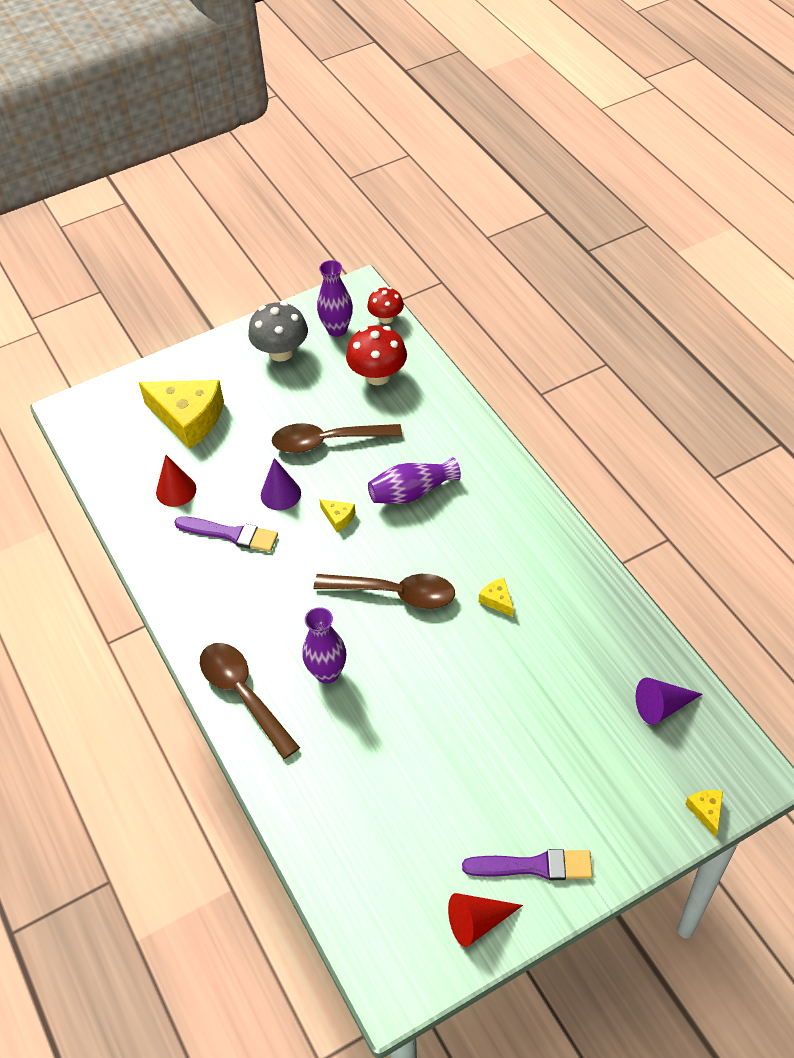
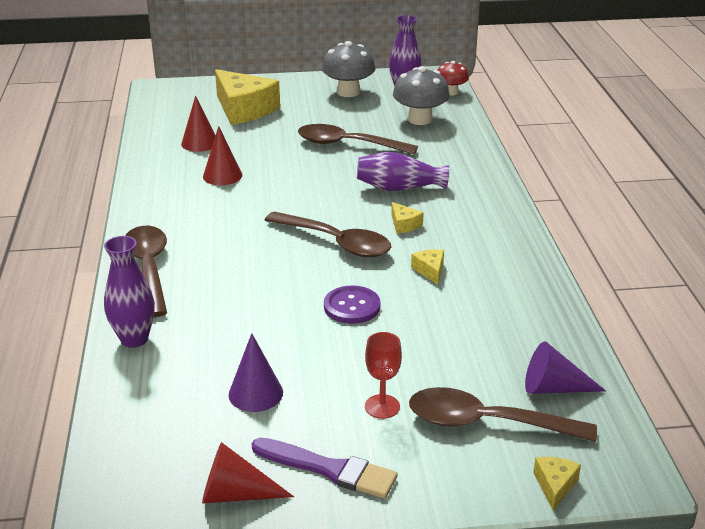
camera: 20 degrees right, 20 degrees down
purple brush [174,516,278,552] -> red cone [203,126,242,185]
purple cone [261,458,301,510] -> purple cone moved to [229,333,283,412]
purple vase [303,607,346,684] -> purple vase moved to [104,236,155,348]
yellow cheese [319,499,355,532] -> yellow cheese moved to [391,202,424,234]
red mushroom [346,325,407,385] -> grey mushroom [393,66,450,125]
none -> purple button [324,285,380,324]
none -> red goblet [365,332,402,419]
none -> brown spoon [409,387,597,442]

